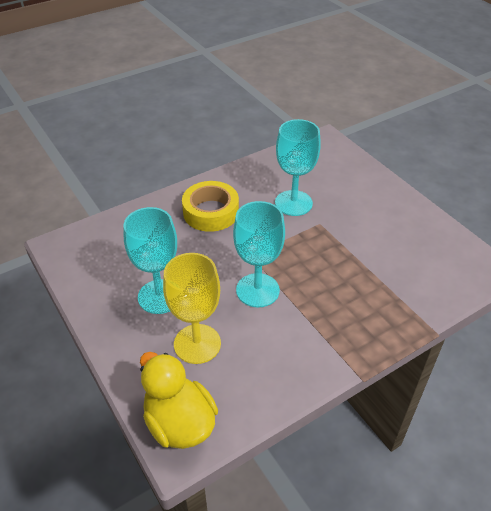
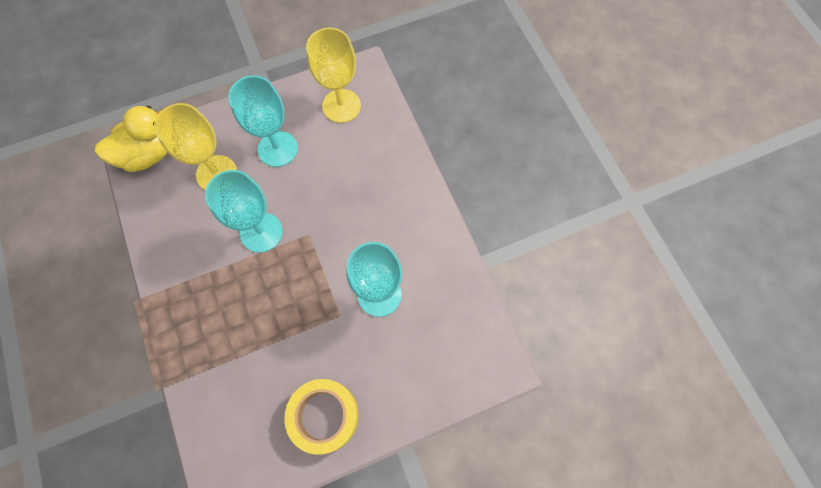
camera: 100 degrees right, 25 degrees up
yellow tape [182,181,239,232] -> yellow tape moved to [284,379,359,455]
none -> yellow goblet [306,28,361,123]

